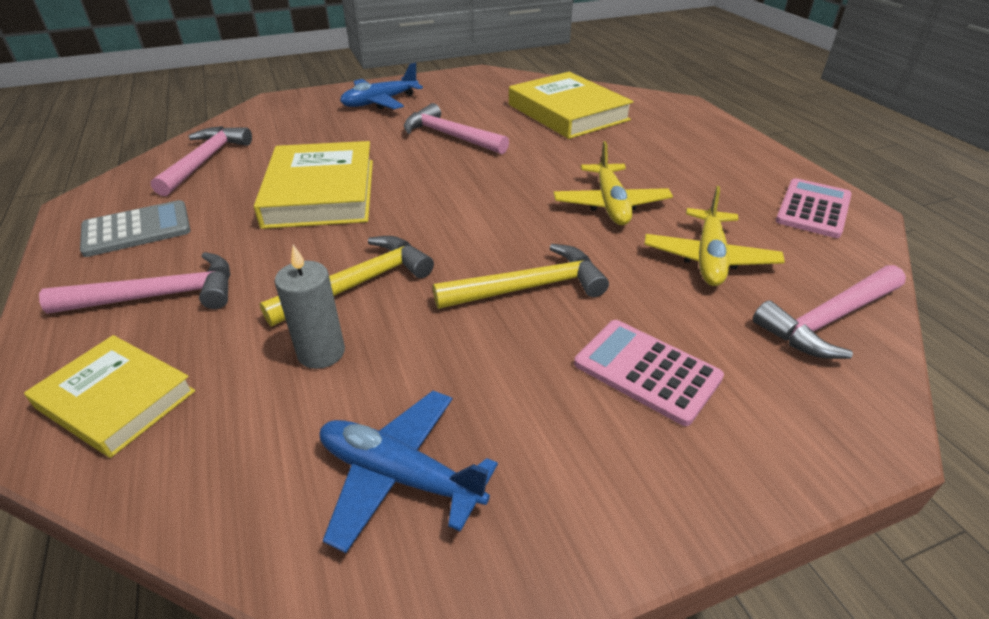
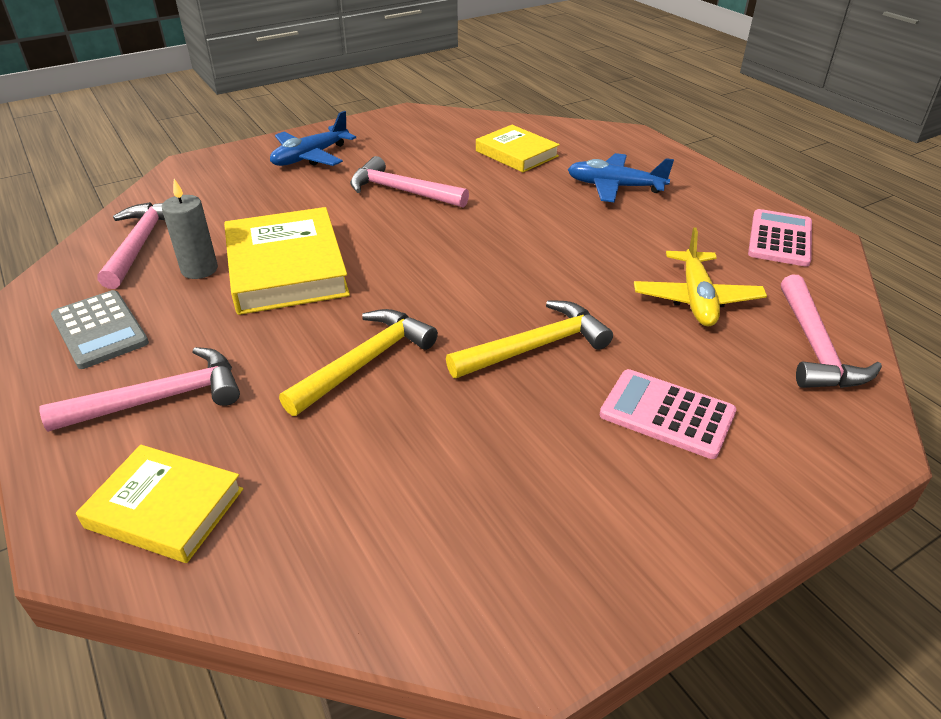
camera: 10 degrees left, 0 degrees up
grey calculator [80,200,191,257] -> grey calculator turned 90 degrees clockwise [51,290,149,369]
grey candle [275,245,345,369] -> grey candle moved to [162,179,218,279]
blue plane [320,391,498,553] -> blue plane moved to [568,153,674,202]
yellow book [509,72,634,139] -> yellow book [476,125,560,172], size x0.63
yellow plane [553,141,673,225] -> none
pink hammer [753,265,906,359] -> pink hammer turned 45 degrees counterclockwise [781,275,882,388]

